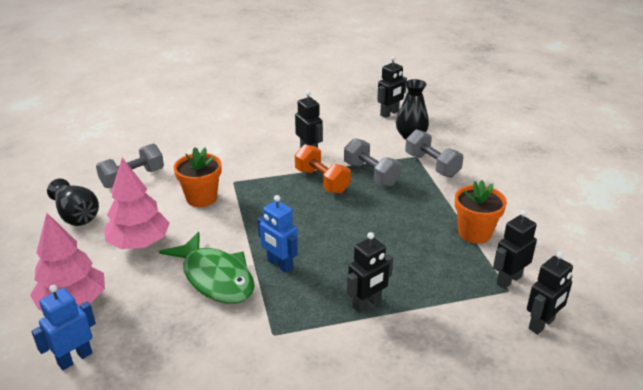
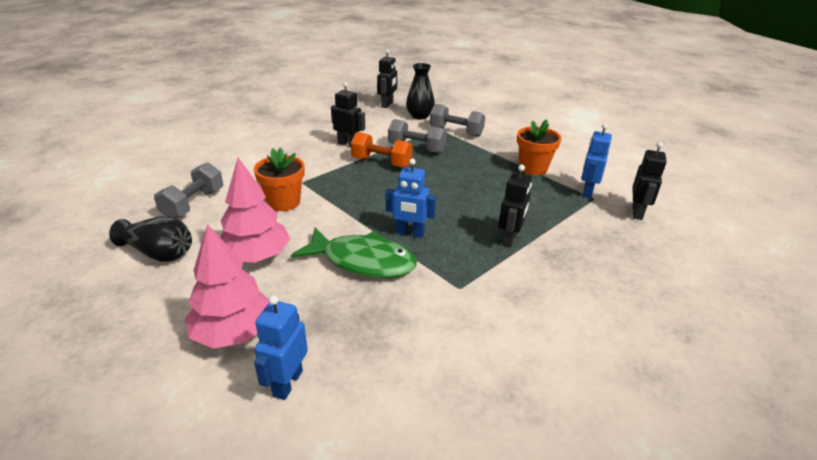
camera: 30 degrees left, 0 degrees up
black robot [493,210,537,289] -> blue robot [581,124,612,198]

